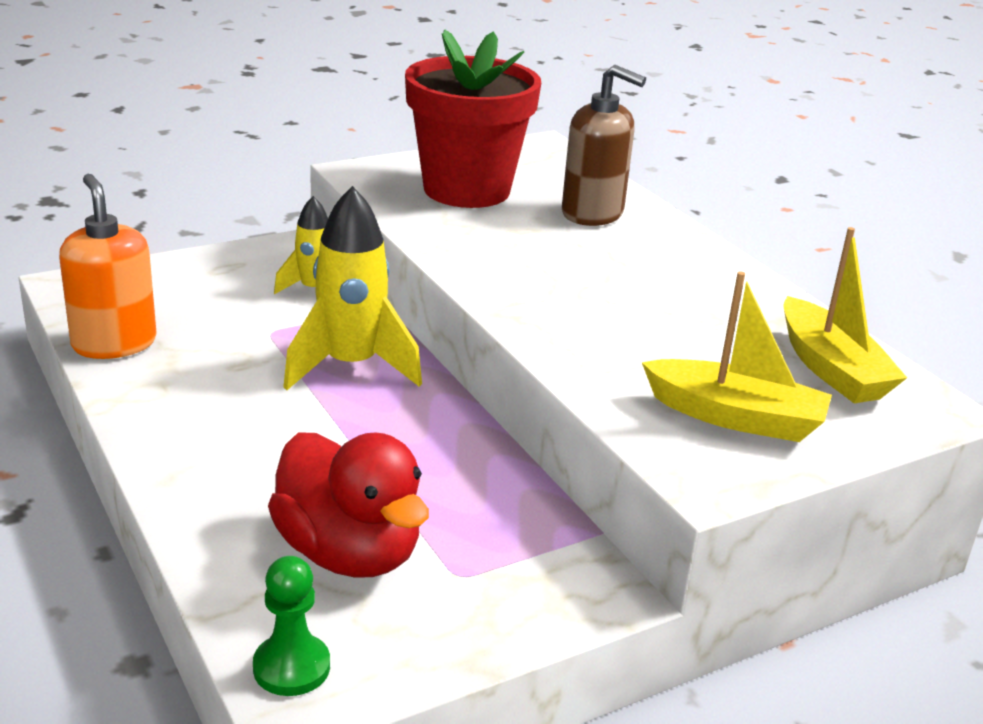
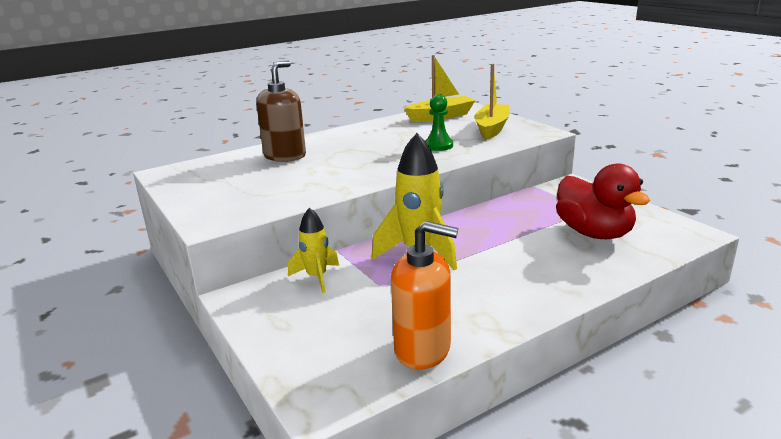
camera: 90 degrees left, 5 degrees down
orange soap dispenser [59,174,157,359] -> orange soap dispenser turned 135 degrees counterclockwise [391,221,458,370]
green pawn [253,556,330,696] -> green pawn moved to [425,94,453,151]
red duck [268,432,429,578] -> red duck turned 105 degrees clockwise [556,163,650,239]
red flower pot [405,30,541,208] -> none

